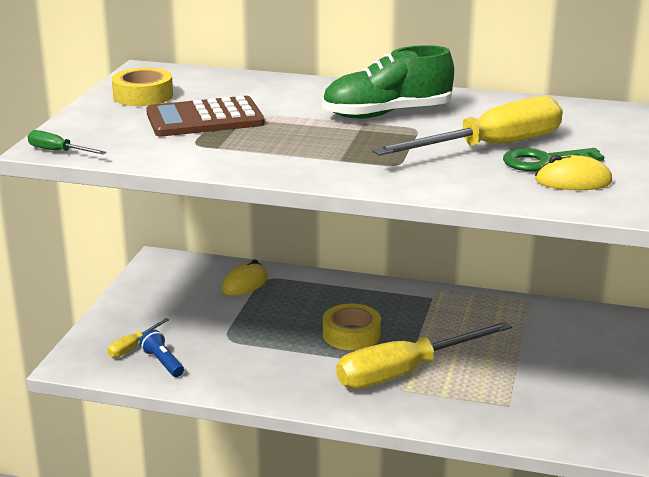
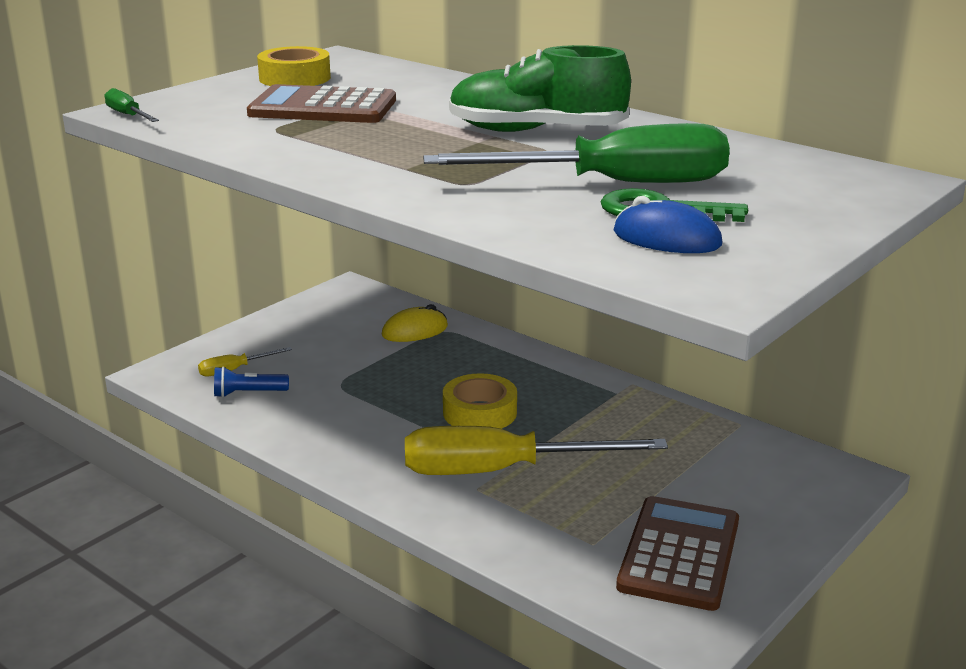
camera: 25 degrees right, 0 degrees up
blue flashlight [140,329,184,377] -> blue flashlight turned 90 degrees counterclockwise [214,366,289,398]
yellow screwdriver [372,96,563,156] -> green screwdriver [423,123,730,183]
yellow mouse [535,155,612,190] -> blue mouse [614,196,722,253]
none -> brown calculator [616,496,739,611]

